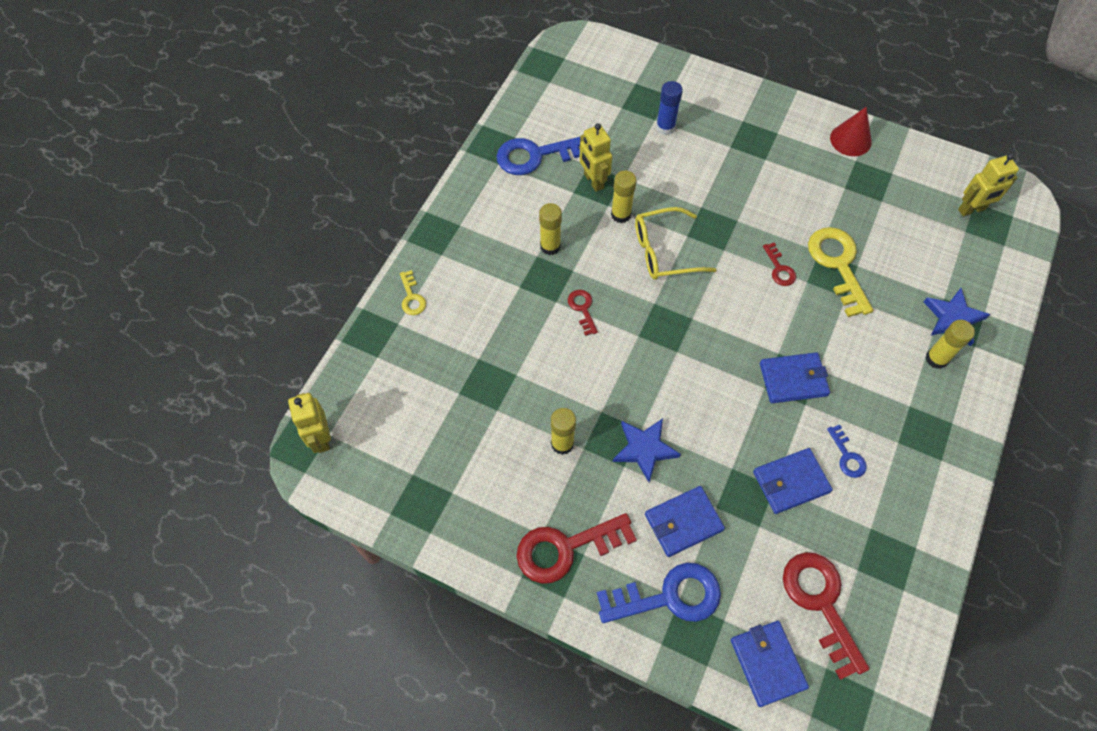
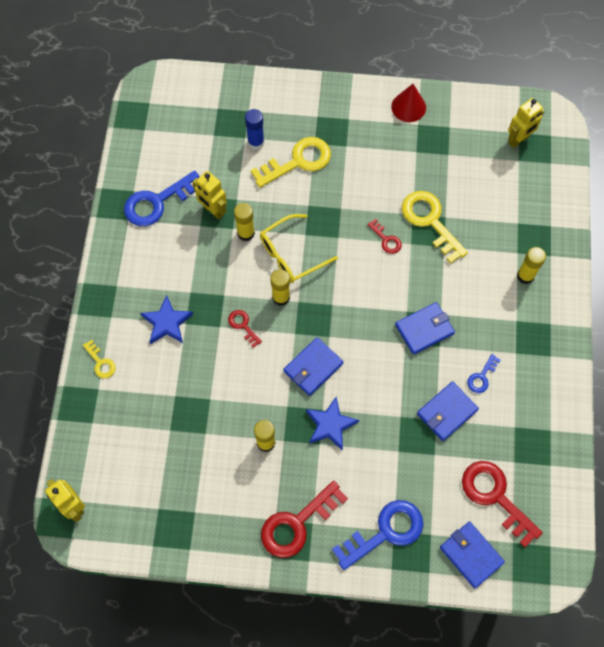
camera: 20 degrees left, 5 degrees up
yellow glue stick [539,203,562,255] -> yellow glue stick moved to [271,269,290,306]
blue wallet [645,486,725,557] -> blue wallet moved to [283,337,343,396]
blue key [827,425,867,478] -> blue key turned 75 degrees clockwise [467,354,501,393]
blue star [924,288,990,346] -> blue star moved to [140,295,193,344]
none -> yellow key [251,137,331,188]

